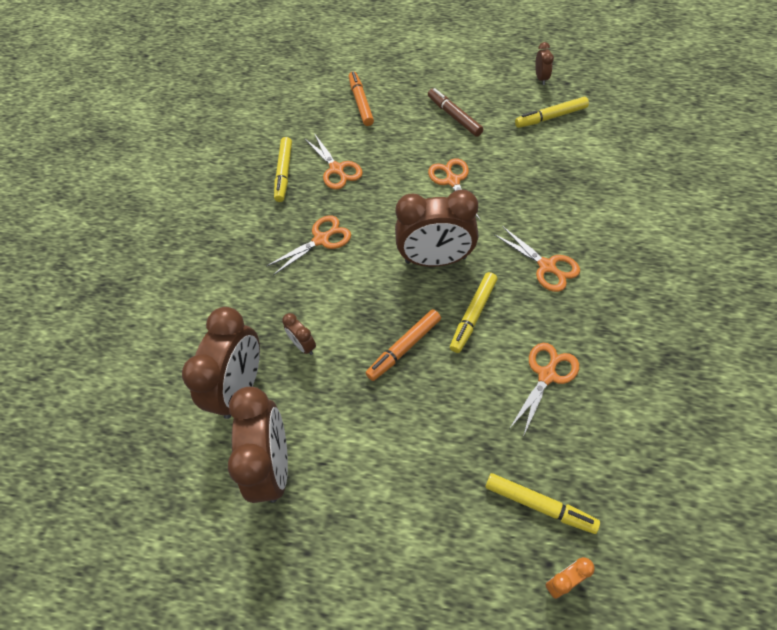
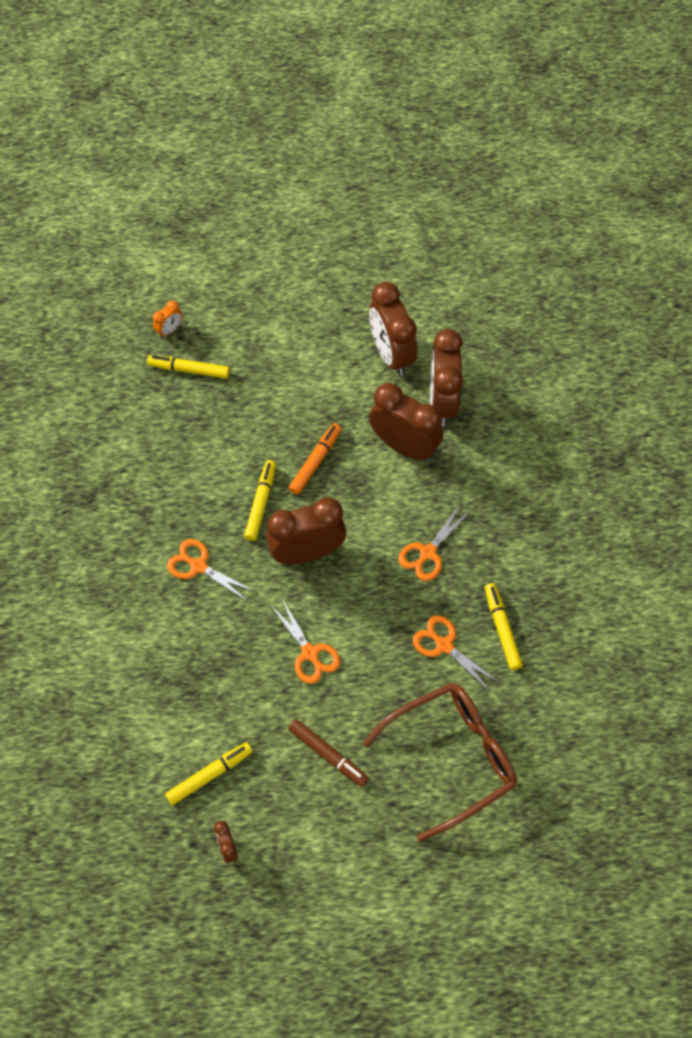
camera: 160 degrees right, 5 degrees up
brown clock [282,313,316,355] -> brown clock [369,383,443,461], size x2.25
orange marker [349,71,374,126] -> brown glasses [363,682,517,842]
orange scissors [509,343,579,437] -> none

